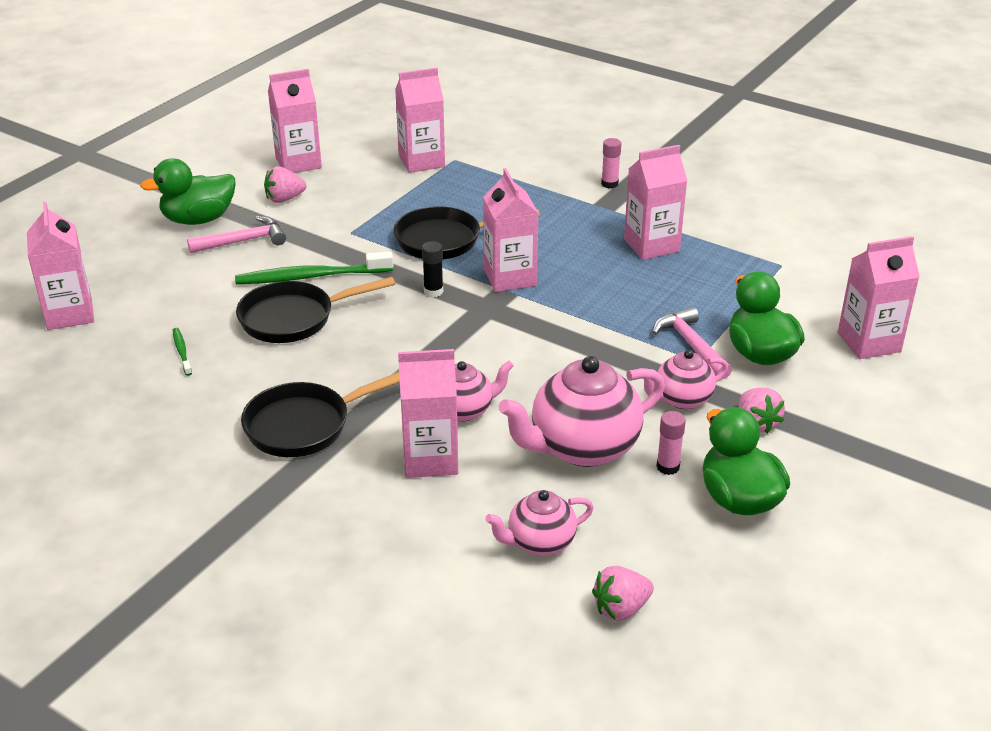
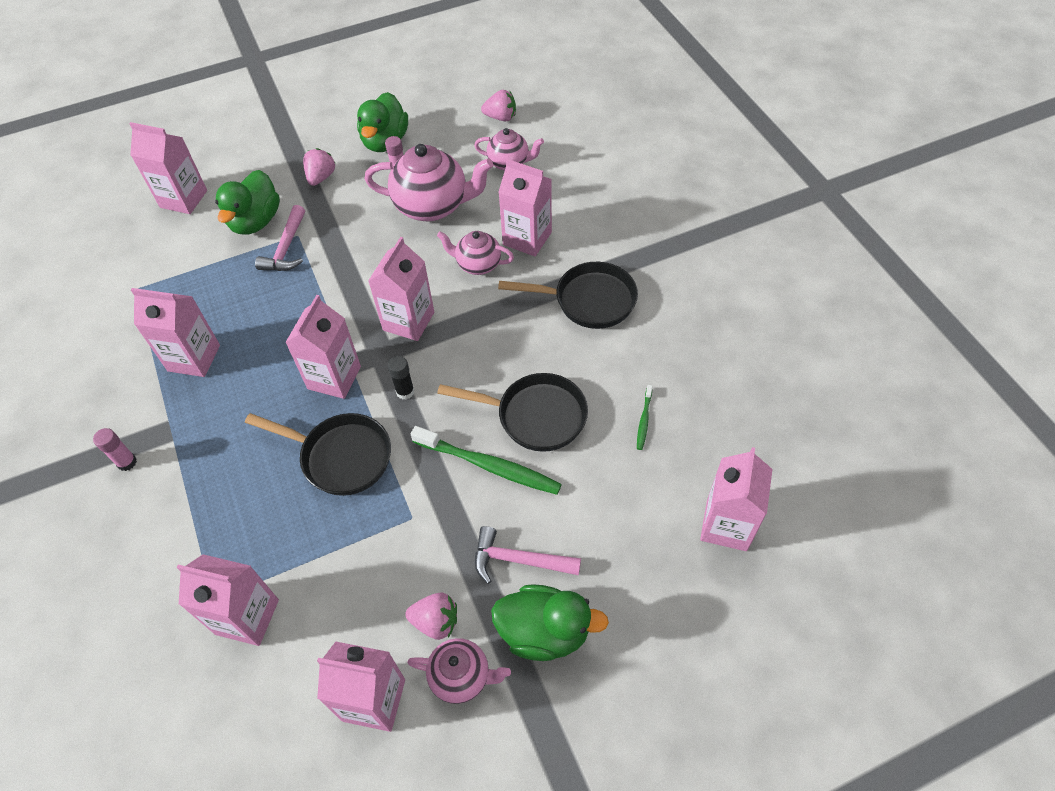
camera: 145 degrees left, 20 degrees up
pink teapot [644,350,728,410] -> pink teapot moved to [407,638,511,704]
none -> pink carton [368,237,434,341]

